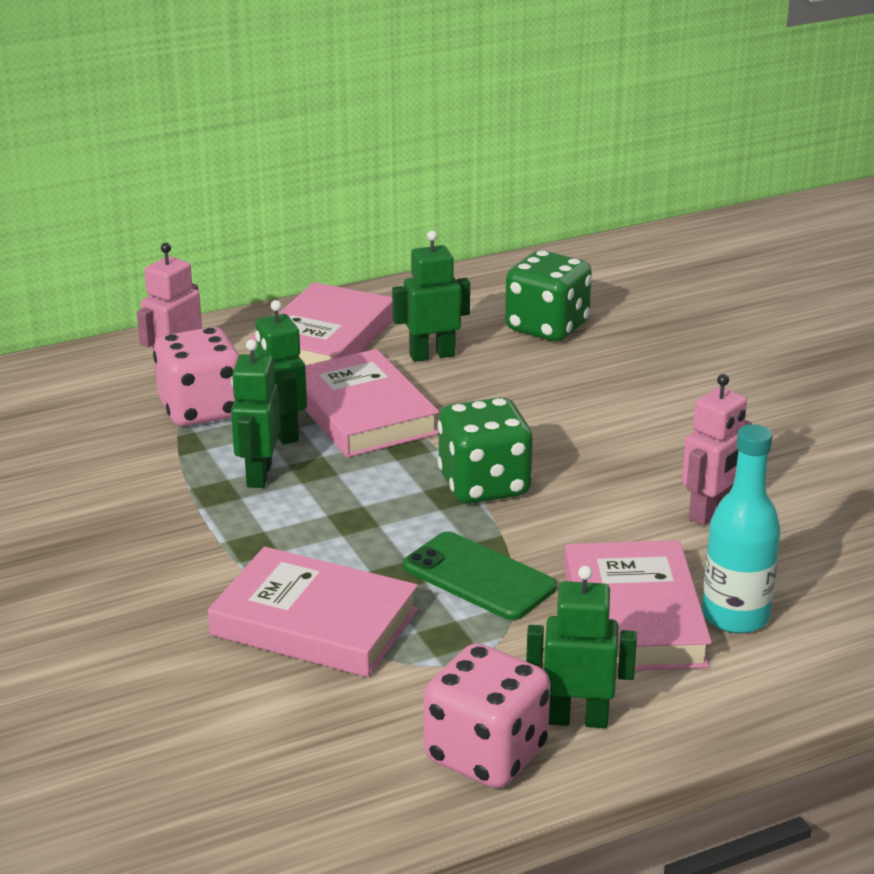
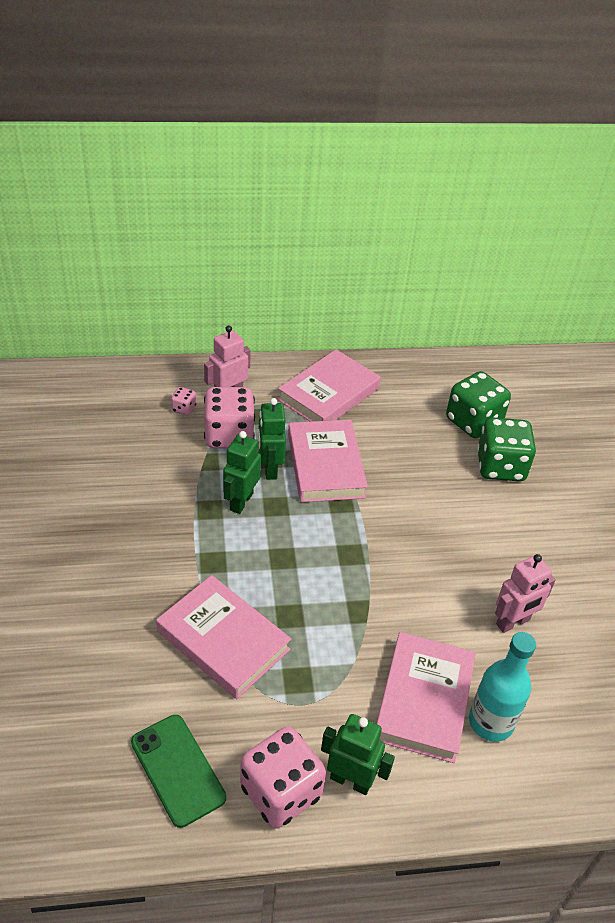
camera: 15 degrees right, 15 degrees up
green robot [392,231,470,362] -> none
green phone [403,532,557,620] -> green phone moved to [131,715,226,828]
green dice [438,397,533,504] -> green dice moved to [477,418,536,481]
none -> pink dice [171,387,196,415]

